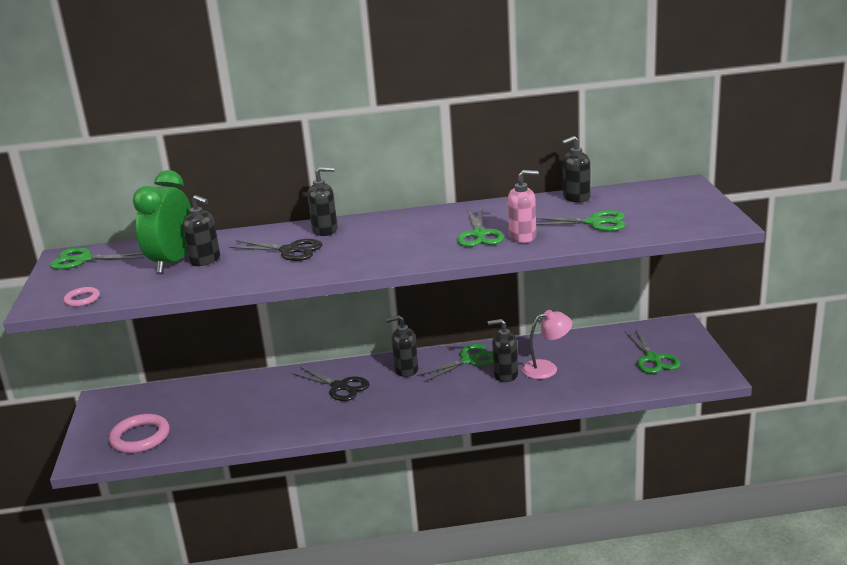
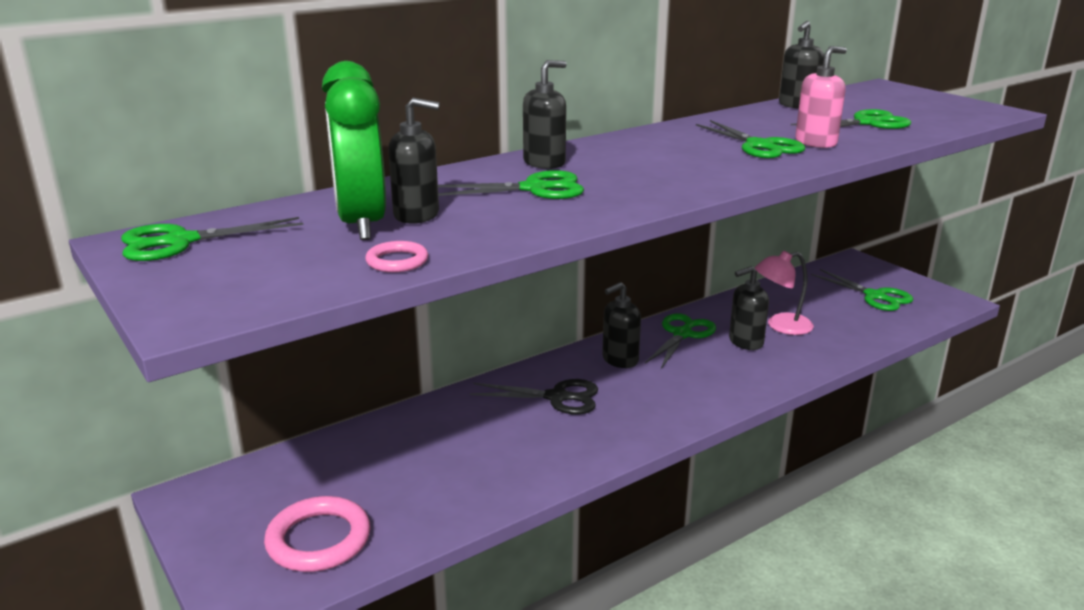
camera: 30 degrees left, 0 degrees up
pink ring [64,287,100,307] -> pink ring moved to [365,241,428,272]
black scissors [229,239,322,261] -> green scissors [438,170,584,199]
pink lamp [522,310,572,379] -> pink lamp turned 150 degrees counterclockwise [755,251,814,335]

